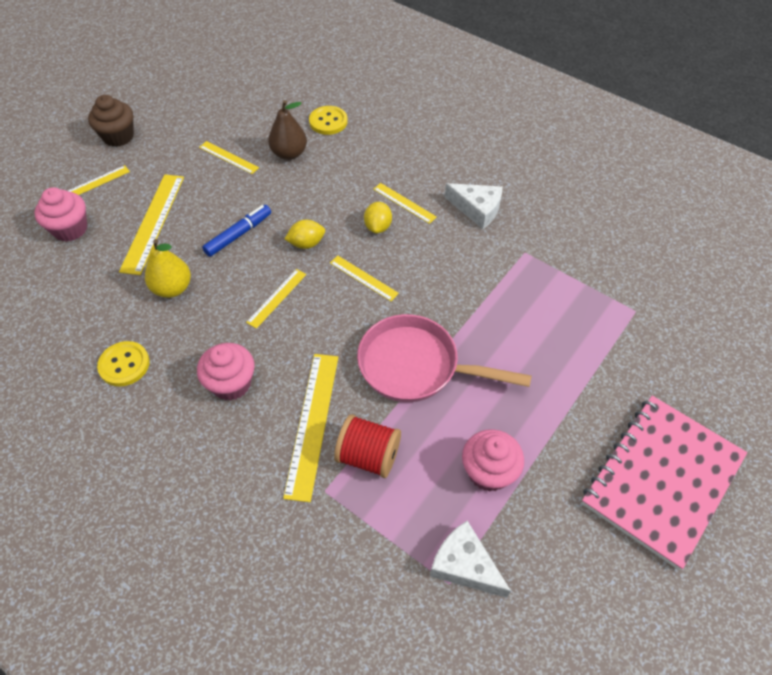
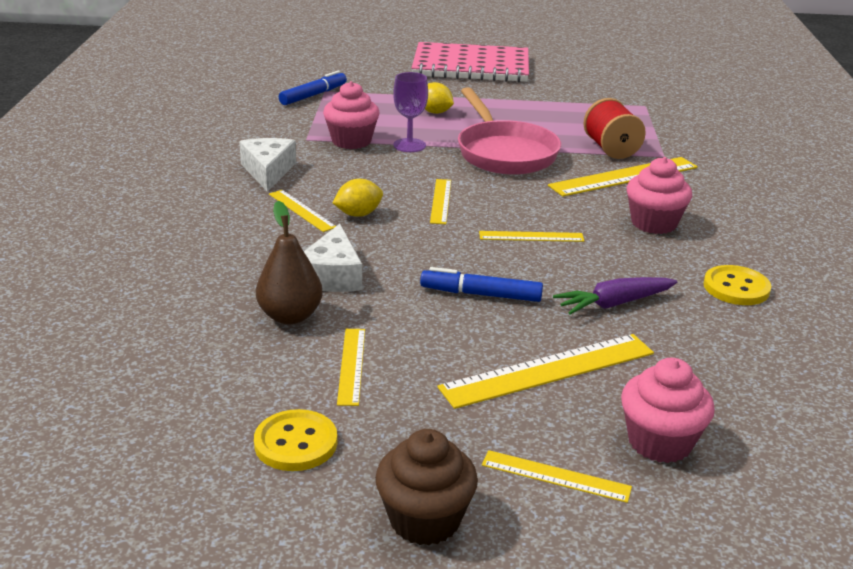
camera: 125 degrees left, 25 degrees down
yellow pear [145,239,191,298] -> purple carrot [553,277,677,314]
yellow lemon [285,220,325,249] -> yellow lemon moved to [425,82,454,114]
yellow button [309,106,348,135] -> yellow button moved to [254,409,337,471]
yellow ruler [373,183,437,224] -> yellow ruler turned 45 degrees counterclockwise [269,190,336,232]
white cheese [430,521,511,598] -> white cheese moved to [304,224,362,292]
pink cupcake [462,429,524,492] -> pink cupcake moved to [323,81,380,149]
none -> blue marker [279,71,347,105]
none -> purple goblet [393,72,428,152]

